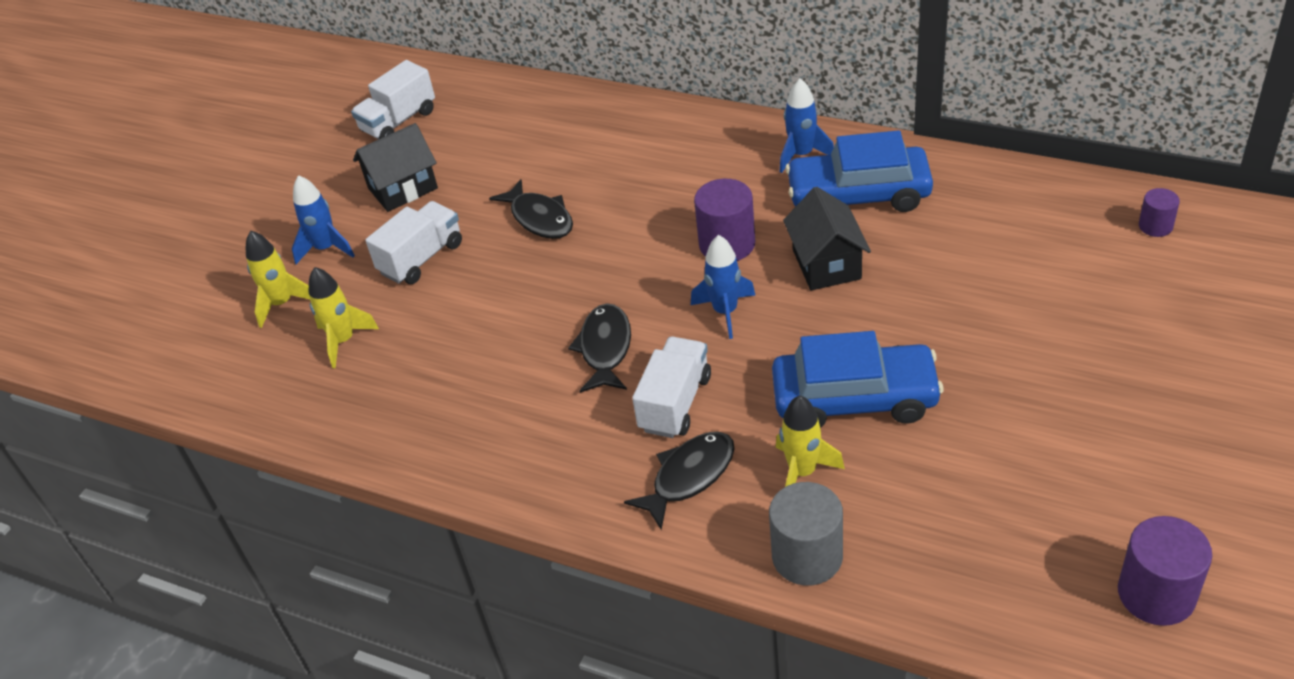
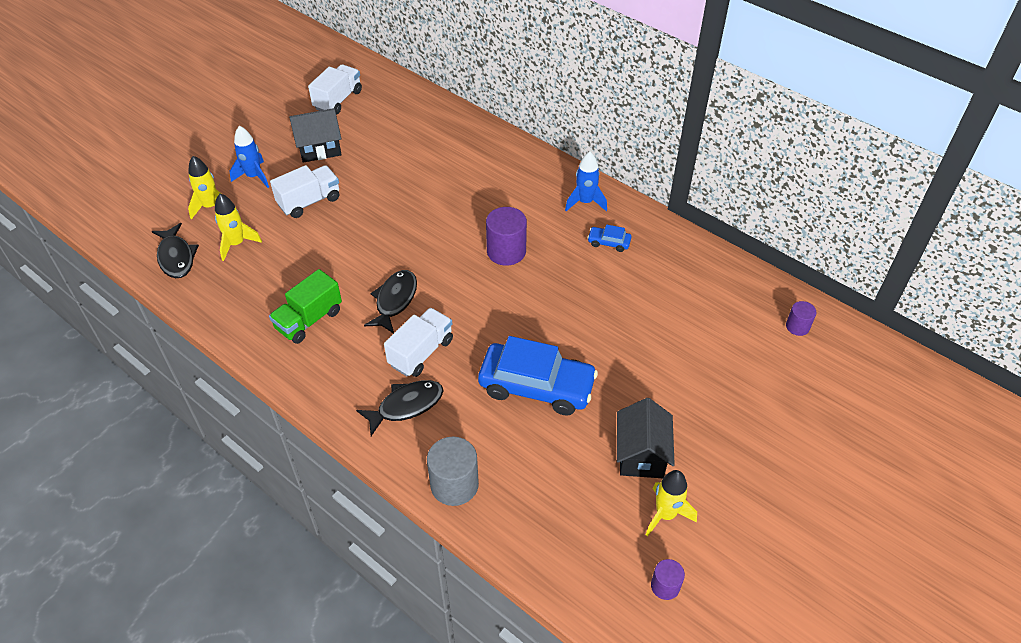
camera: 10 degrees right, 5 degrees up
white truck [351,60,435,139] -> white truck turned 150 degrees clockwise [308,64,362,114]
black fish [489,179,573,239] -> black fish moved to [152,223,199,278]
blue rocket [691,235,755,339] -> none
yellow rocket [776,395,845,487] -> yellow rocket moved to [646,470,697,537]
black house [783,187,871,291] -> black house moved to [617,398,675,478]
blue car [785,130,933,212] -> blue car [587,224,631,252], size x0.43
purple cylinder [1118,516,1212,626] -> purple cylinder [651,559,685,600], size x0.56
none -> green truck [269,269,342,344]

